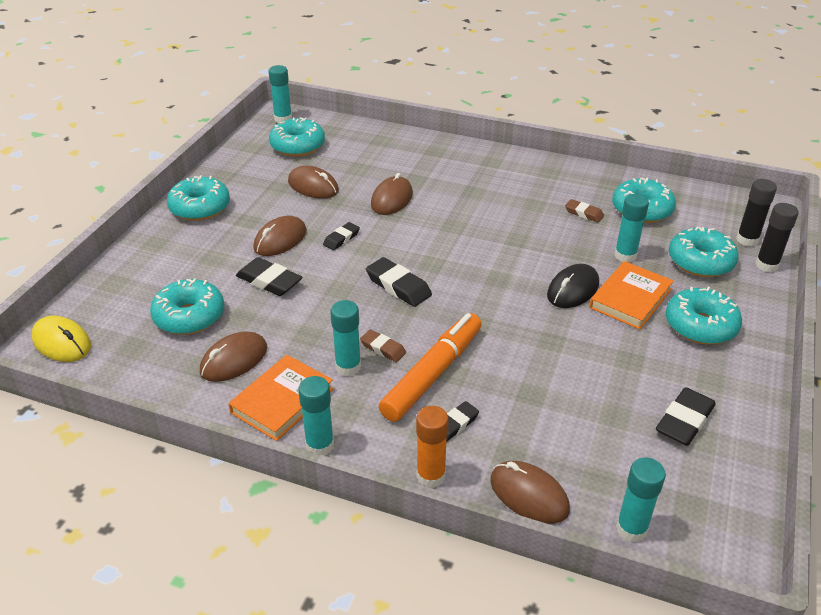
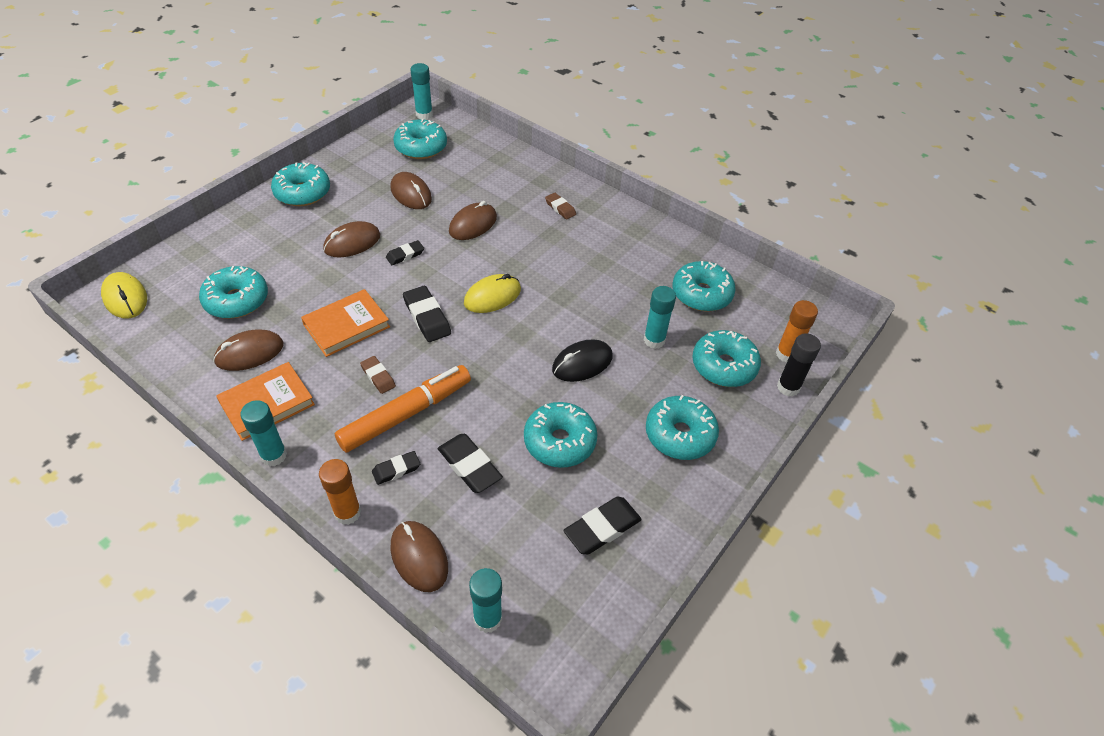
camera: 15 degrees right, 10 degrees up
black eraser [236,257,302,296] -> black eraser moved to [438,434,503,493]
turquoise glue stick [330,300,361,376] -> none
brown eraser [565,199,604,223] -> brown eraser moved to [545,193,576,220]
orange book [589,261,674,330] -> orange book moved to [301,289,390,357]
black glue stick [736,179,777,247] -> orange glue stick [776,300,818,363]
none -> yellow mouse [464,274,521,313]
none -> turquoise donut [524,402,598,468]

